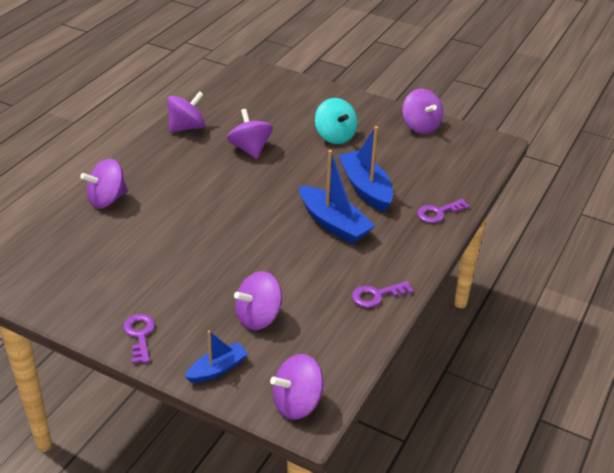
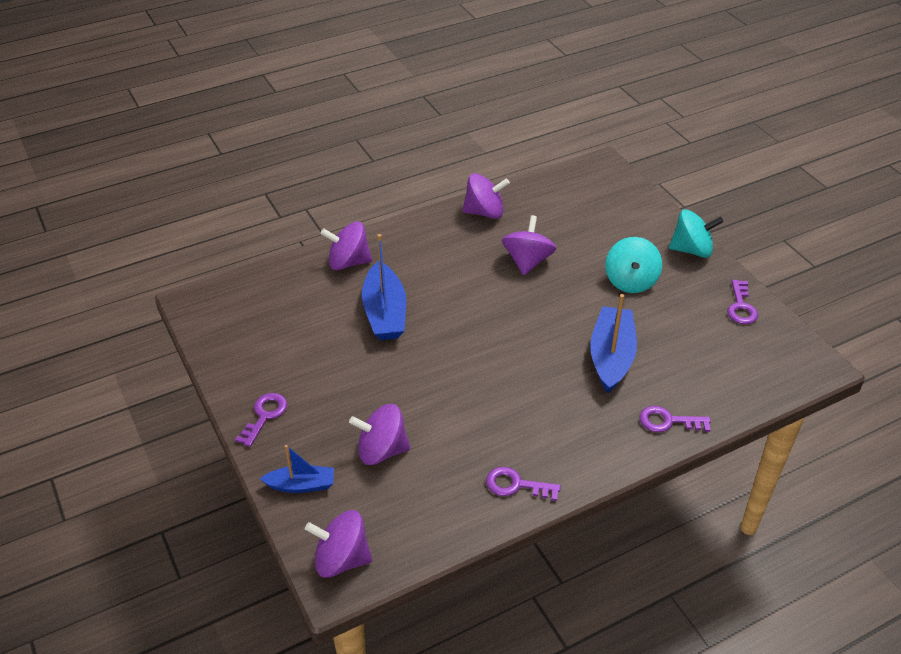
camera: 35 degrees right, 5 degrees up
blue boat [299,150,375,244] -> blue boat moved to [362,234,406,340]
purple spinning top [402,89,443,134] -> purple key [727,280,758,324]
none -> turquoise spinning top [669,209,724,258]

